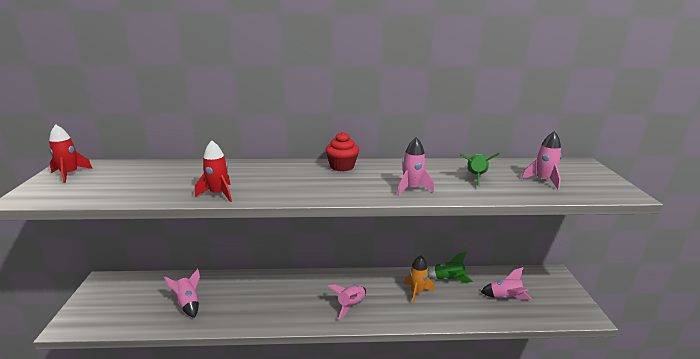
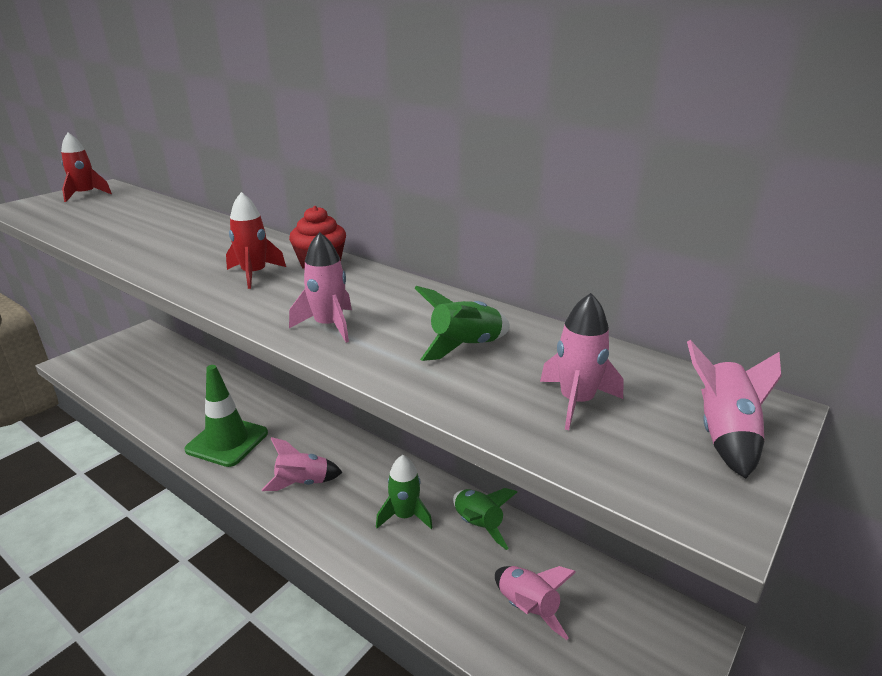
camera: 40 degrees right, 5 degrees up
pink rocket [164,269,200,318] -> pink rocket moved to [687,340,781,479]
red rocket [195,141,232,202] -> red rocket moved to [226,192,286,289]
orange rocket [404,255,435,304] -> green rocket [376,455,433,529]
none -> green traffic cone [184,365,268,467]

